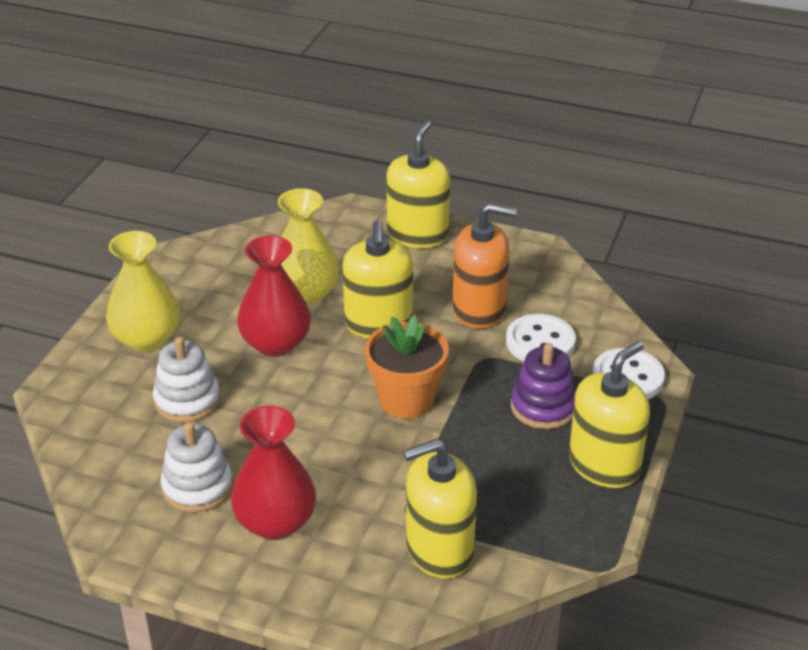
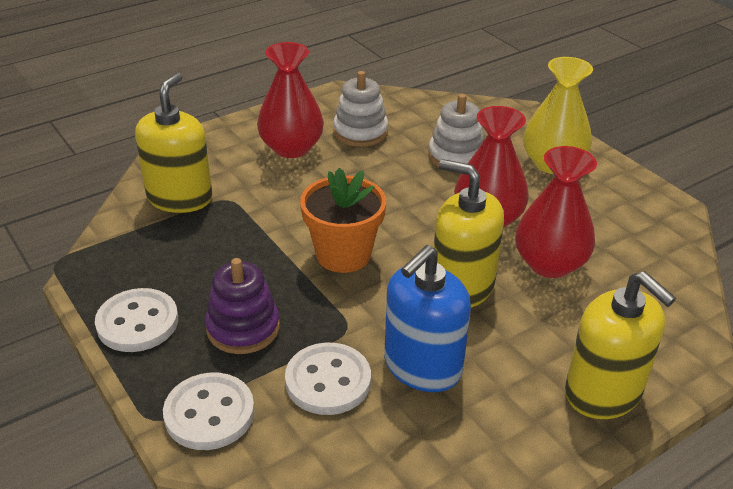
camera: 125 degrees right, 0 degrees up
yellow vase [278,188,339,306] -> red vase [515,146,597,278]
orange soap dispenser [453,203,517,328] -> blue soap dispenser [384,245,471,392]
yellow soap dispenser [569,341,650,488] -> white button [95,288,178,352]

